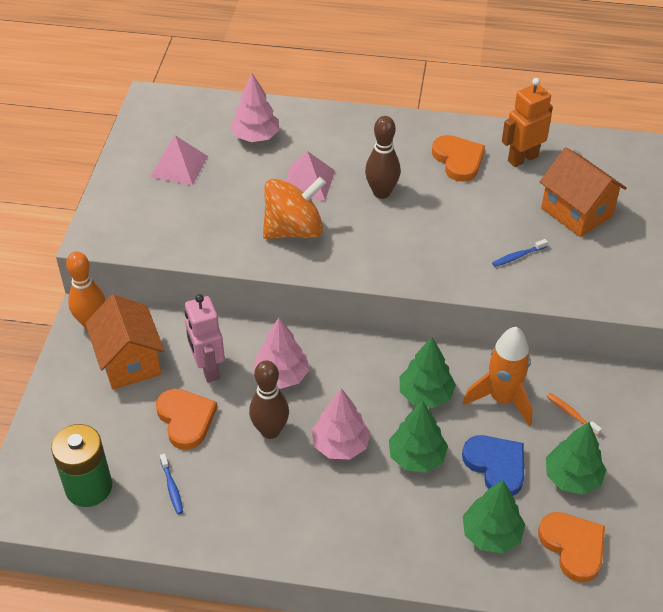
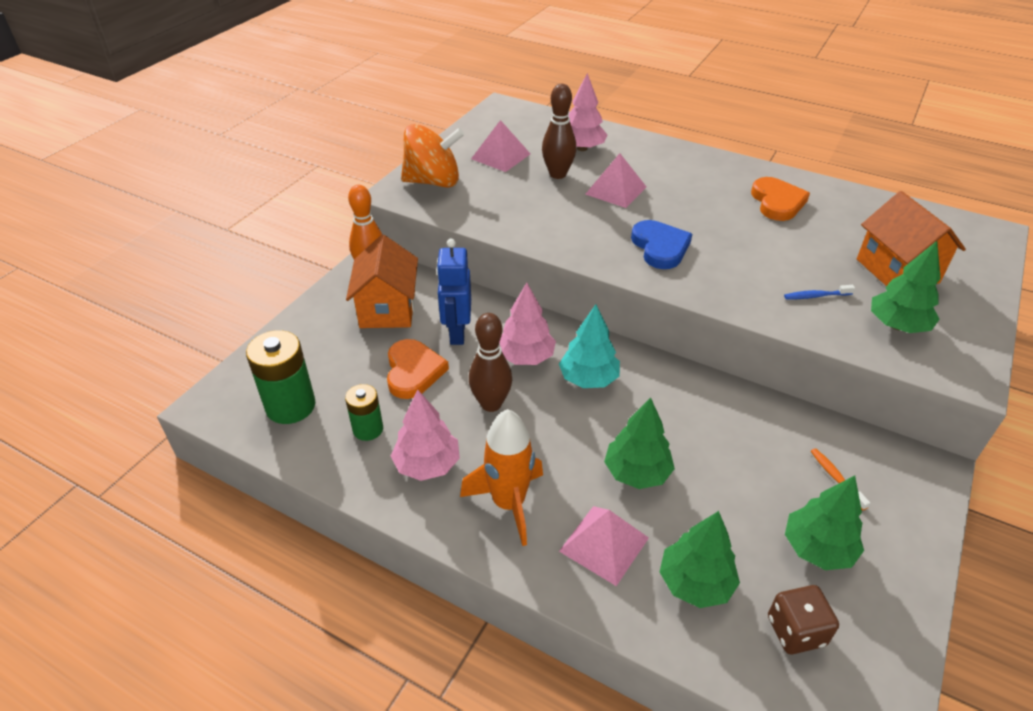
camera: 20 degrees right, 5 degrees down
blue toothbrush [160,453,183,514] -> green battery [345,384,383,441]
pink robot [185,294,225,383] -> blue robot [436,239,471,345]
orange spinning top [263,177,326,239] -> orange spinning top moved to [401,124,464,188]
pink tree [312,388,370,459] -> pink tree moved to [391,390,460,481]
brown bowling pin [365,116,401,199] -> brown bowling pin moved to [542,84,576,179]
green tree [400,337,456,408] -> green tree moved to [871,241,941,333]
blue heart [462,435,524,496] -> blue heart moved to [631,220,692,269]
orange rocket [463,327,533,426] -> orange rocket moved to [460,409,543,546]
orange robot [502,78,553,167] -> none
orange heart [538,512,605,582] -> brown dice [768,585,839,654]
none -> turquoise tree [559,304,620,388]
none -> pink pyramid [559,506,649,586]

